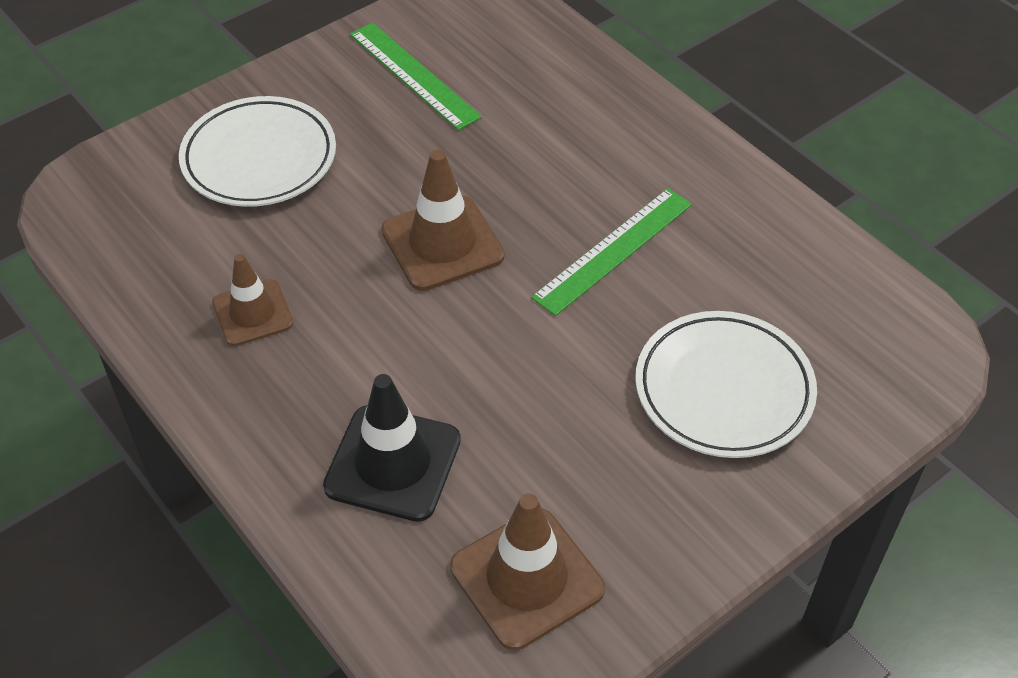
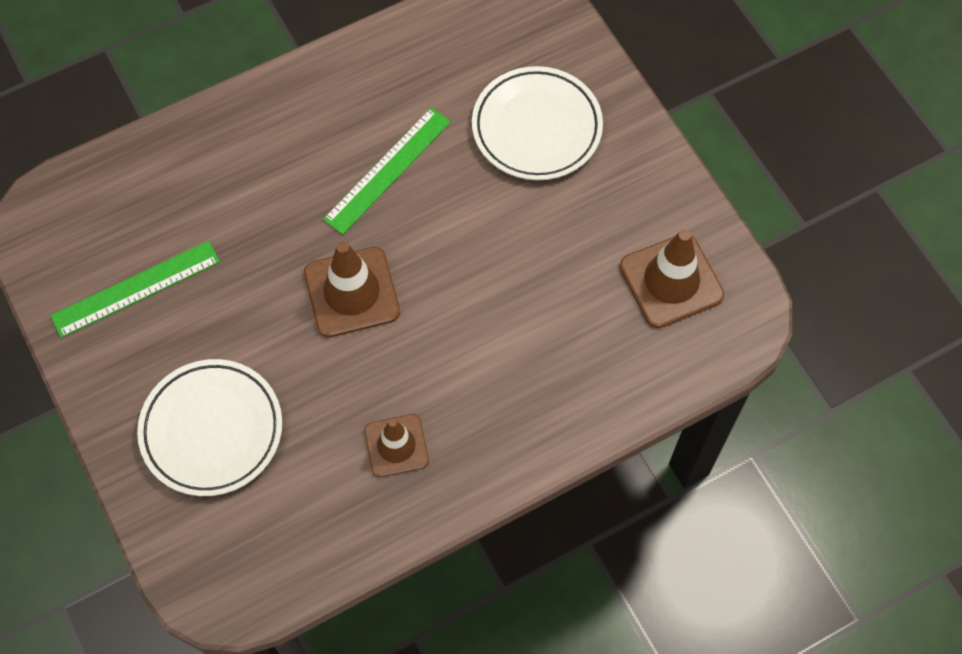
camera: 80 degrees left, 15 degrees up
black traffic cone [323,374,461,522] -> none
green ruler [531,188,692,316] -> green ruler turned 75 degrees clockwise [323,107,451,235]

